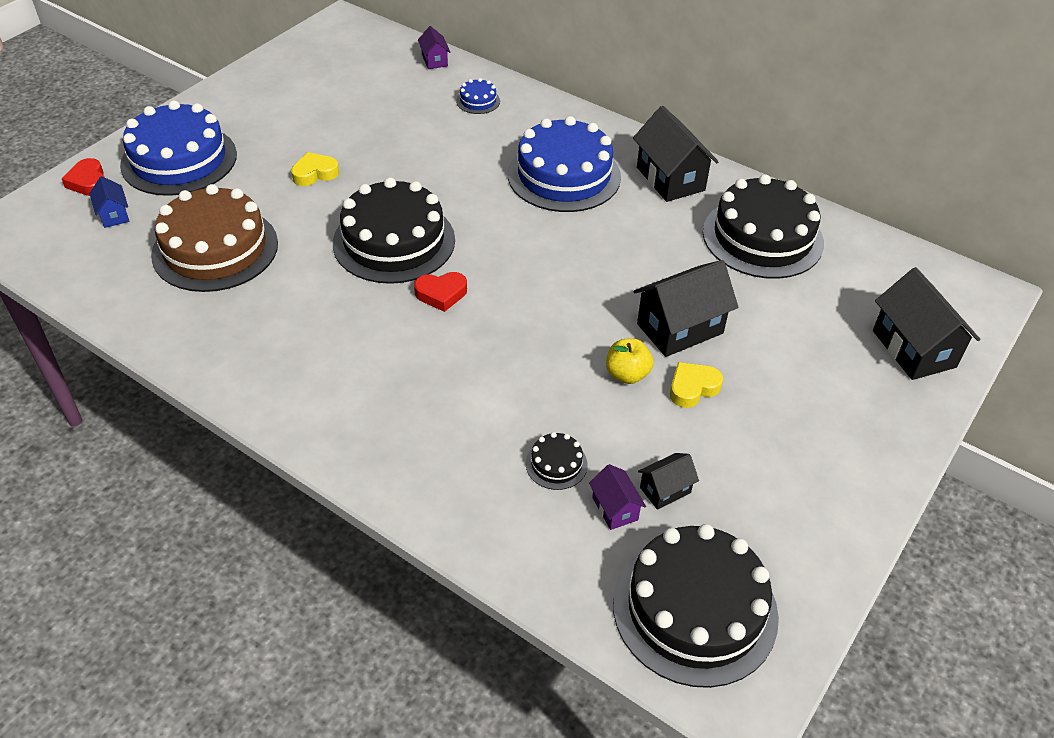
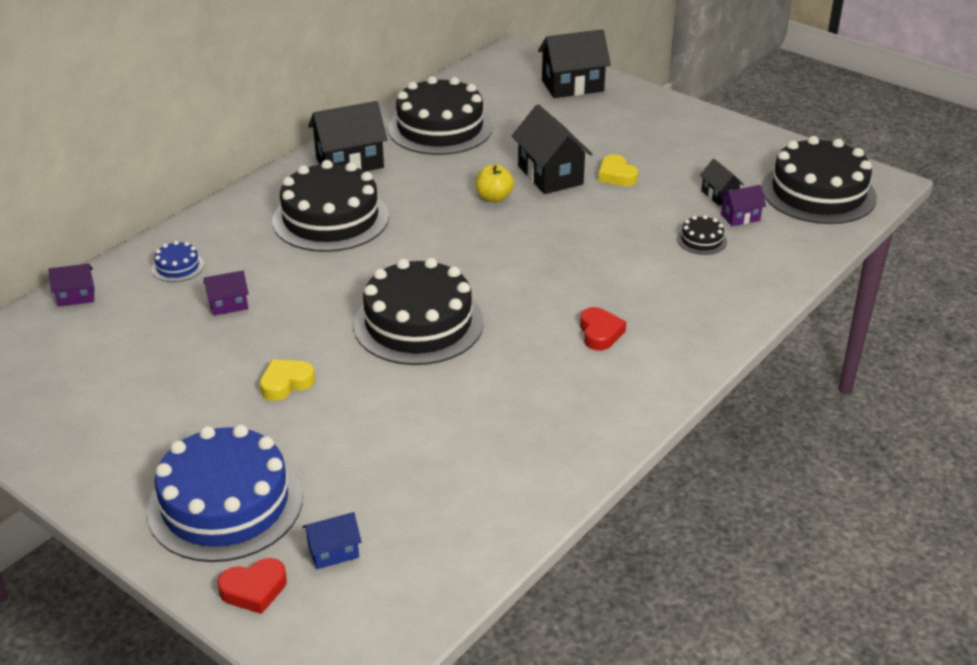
camera: 85 degrees left, 10 degrees down
brown cake [151,184,278,292] -> none
yellow heart [291,152,339,186] -> yellow heart turned 75 degrees clockwise [260,359,315,401]
red heart [414,272,467,312] -> red heart moved to [580,307,626,351]
blue cake [508,116,621,212] -> black cake [272,160,389,252]
yellow apple [606,338,653,384] -> yellow apple moved to [476,164,514,202]
none -> purple house [204,271,249,316]

